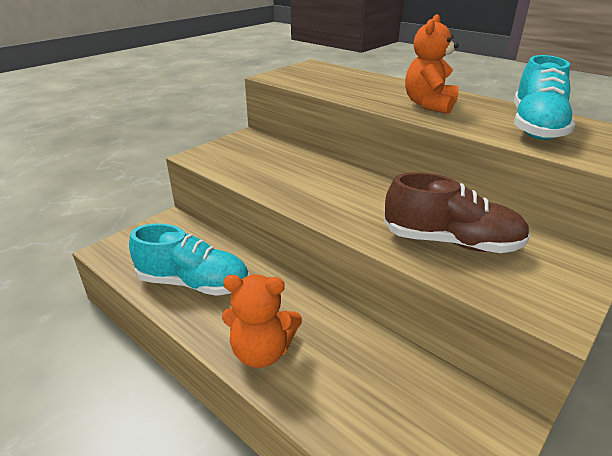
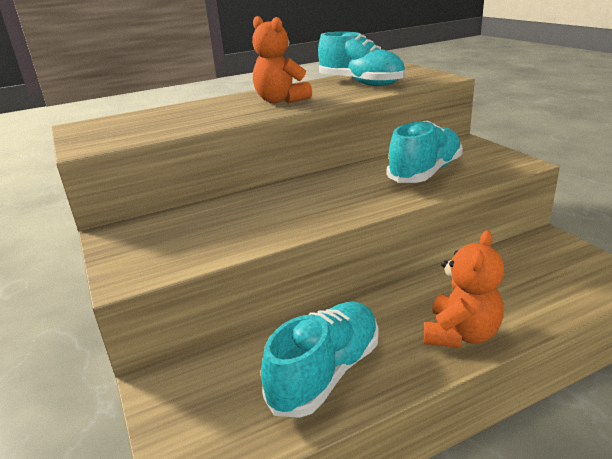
camera: 65 degrees left, 5 degrees down
brown shoe [384,172,530,253] -> turquoise shoe [387,120,463,183]

